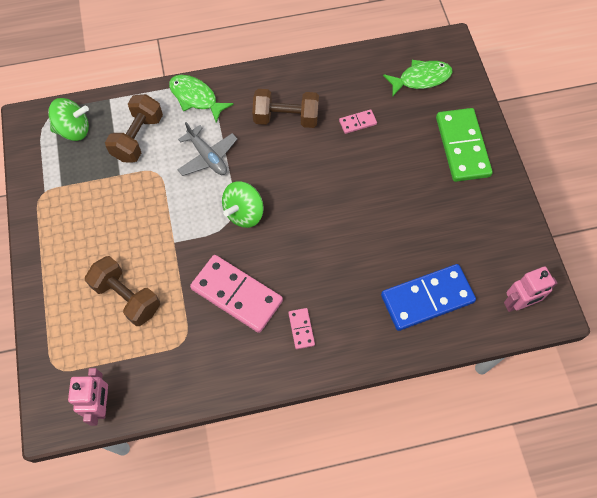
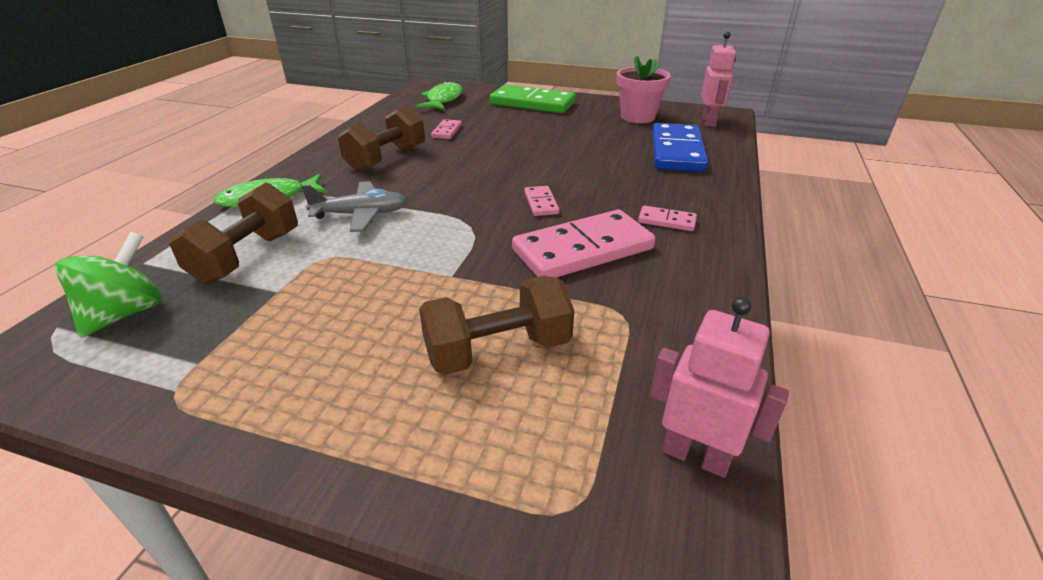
camera: 60 degrees left, 30 degrees down
brown dumbbell [105,94,163,163] -> brown dumbbell turned 60 degrees clockwise [169,182,298,284]
green spinning top [222,181,264,228] -> none
none -> pink domino [524,186,559,216]
none -> pink flower pot [616,56,671,123]

